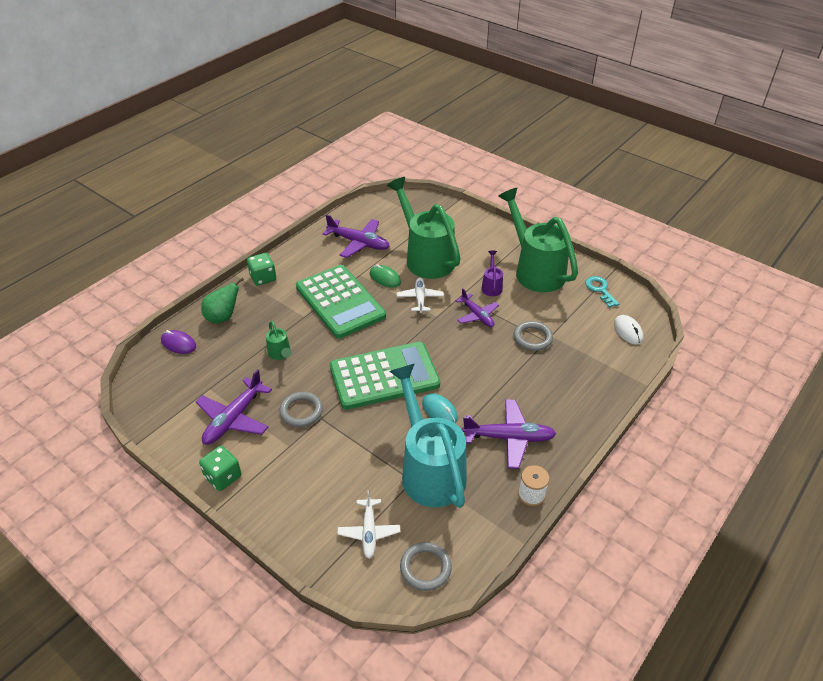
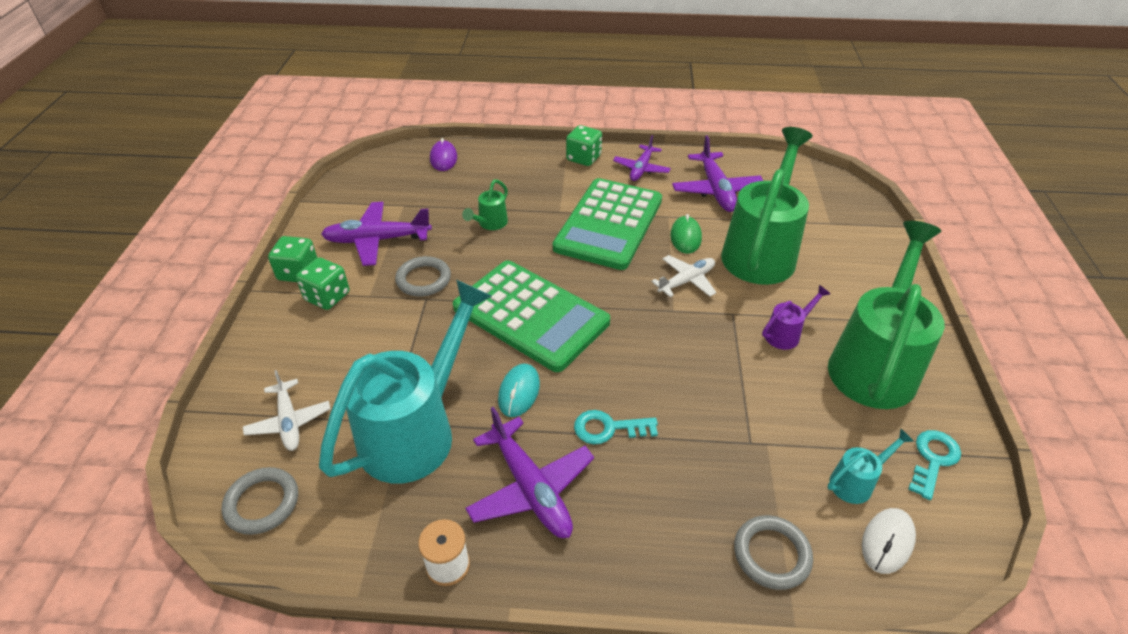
camera: 55 degrees right, 0 degrees up
green pear [201,278,244,323] -> none
white plane [338,490,400,559] -> white plane turned 75 degrees counterclockwise [243,370,331,451]
purple plane [455,288,499,327] -> purple plane moved to [613,135,671,181]
grey ring [513,321,553,351] -> grey ring moved to [734,515,813,590]
none -> green dice [296,257,350,310]
none -> turquoise key [574,410,658,444]
none -> turquoise watering can [828,429,914,504]

